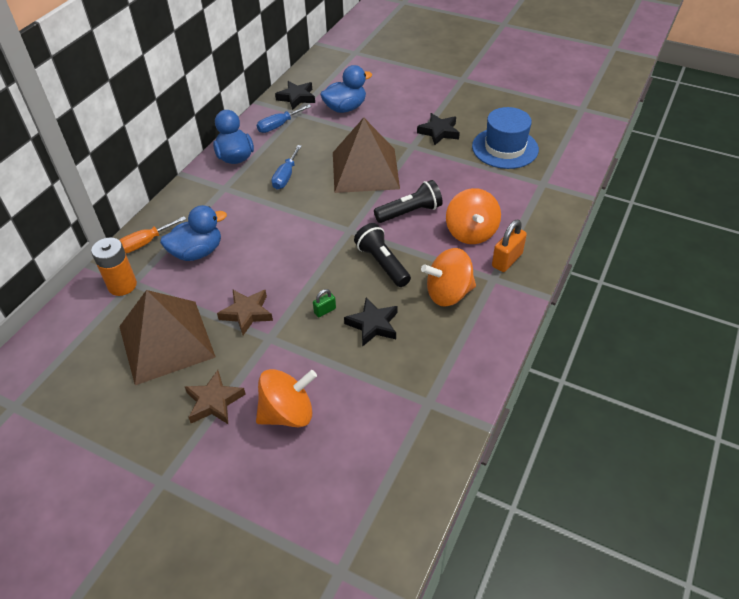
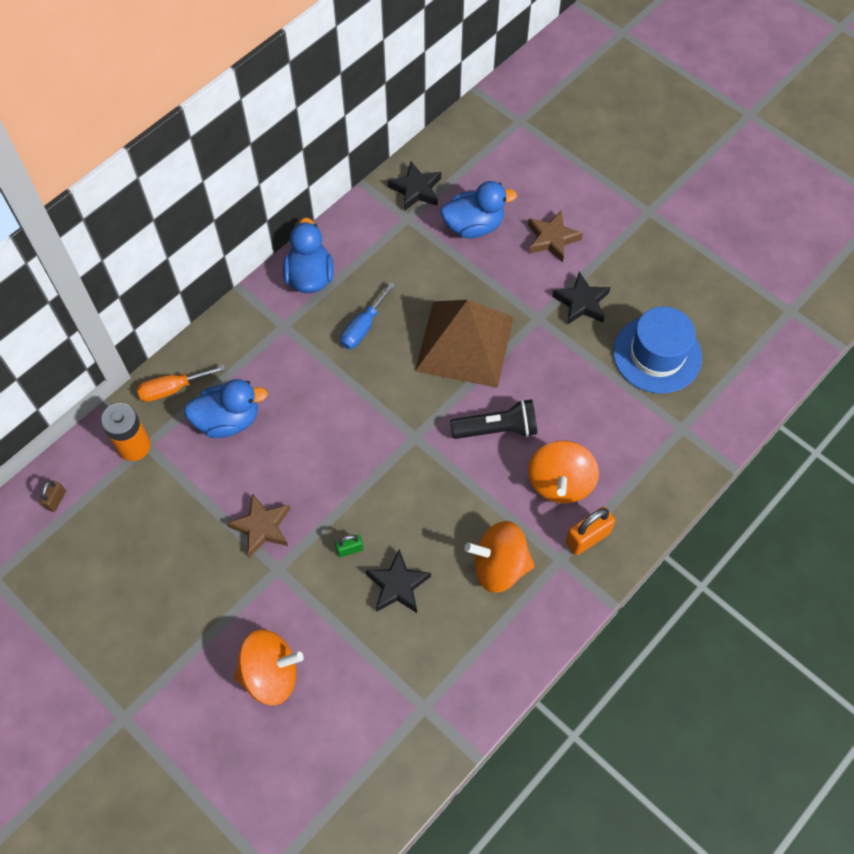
camera: 15 degrees right, 15 degrees up
brown pyramid [119,290,216,385] -> none
brown star [185,370,246,424] -> brown star moved to [528,211,583,263]
blue screwdriver [257,105,312,133] -> none
black flashlight [354,223,411,287] -> none
none -> brown padlock [40,481,66,512]

